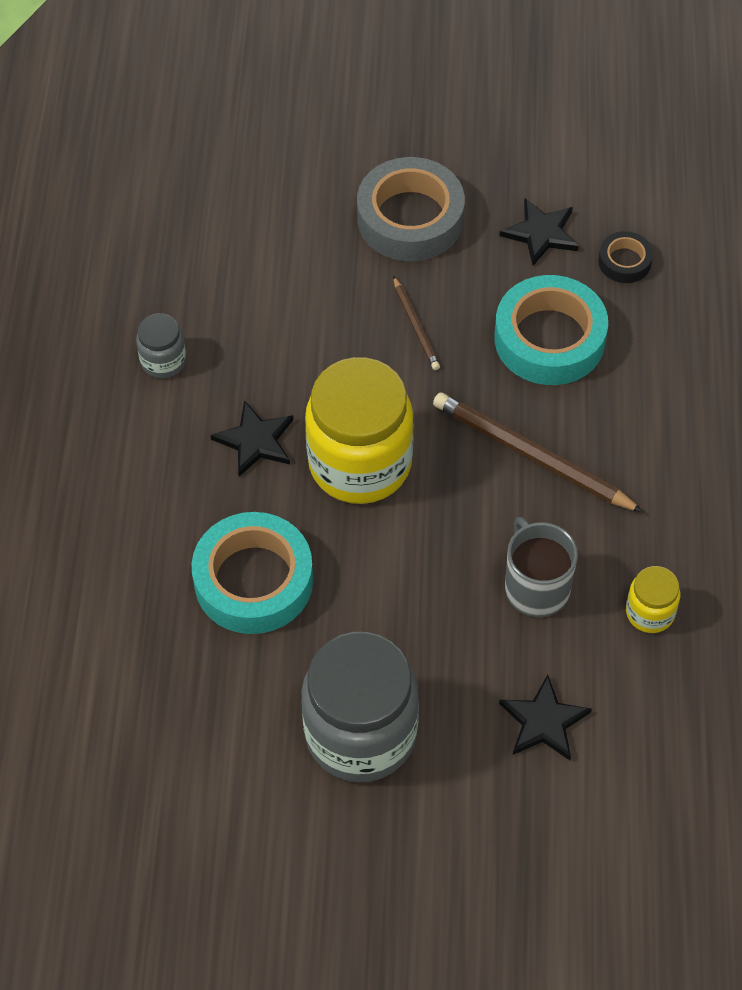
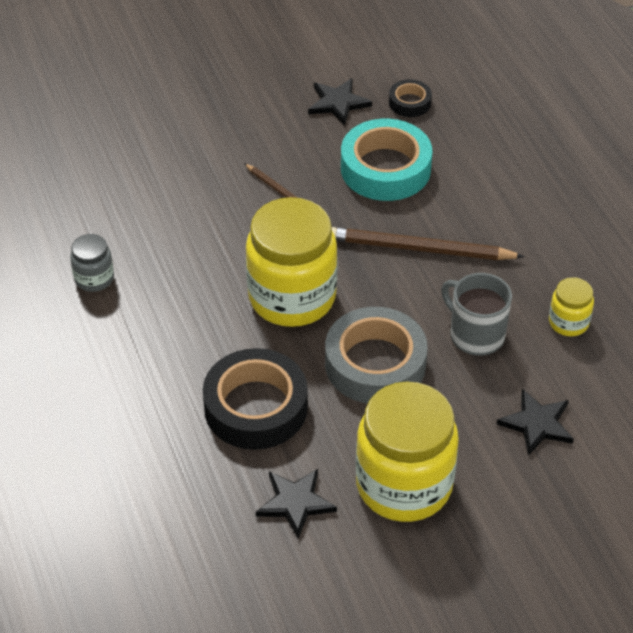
camera: 25 degrees left, 10 degrees down
turquoise tape [192,512,313,634] -> black tape [203,348,308,450]
black star [211,400,293,476] -> black star moved to [256,469,337,539]
grey jar [301,632,419,783] -> yellow jar [356,382,459,522]
grey tape [357,157,465,261] -> grey tape moved to [325,307,428,403]

